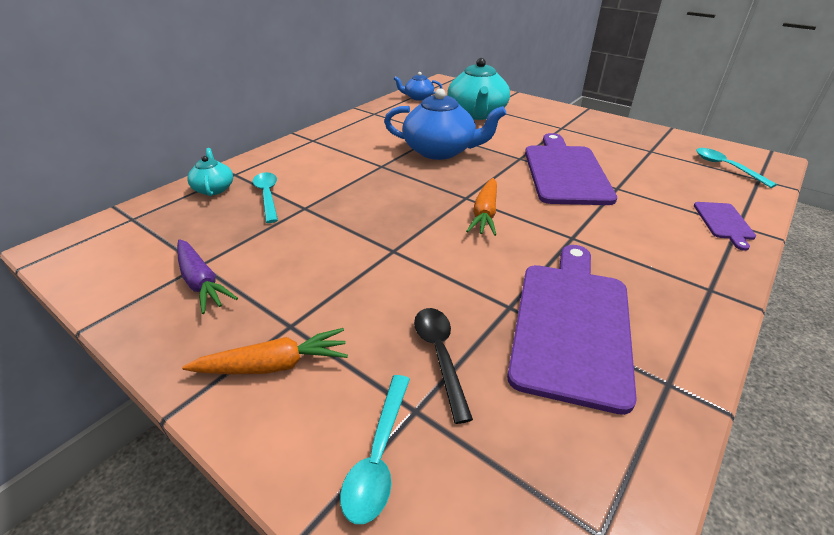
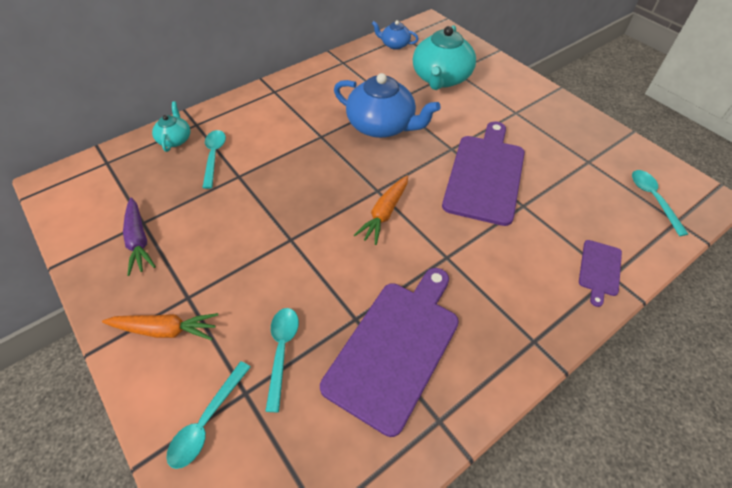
camera: 15 degrees right, 15 degrees up
black spoon [414,308,473,424] -> turquoise spoon [265,308,299,412]

